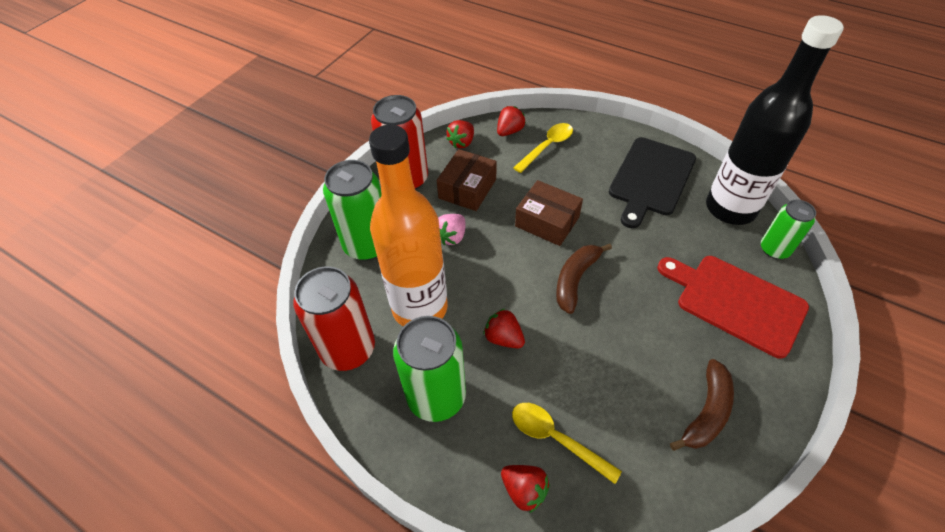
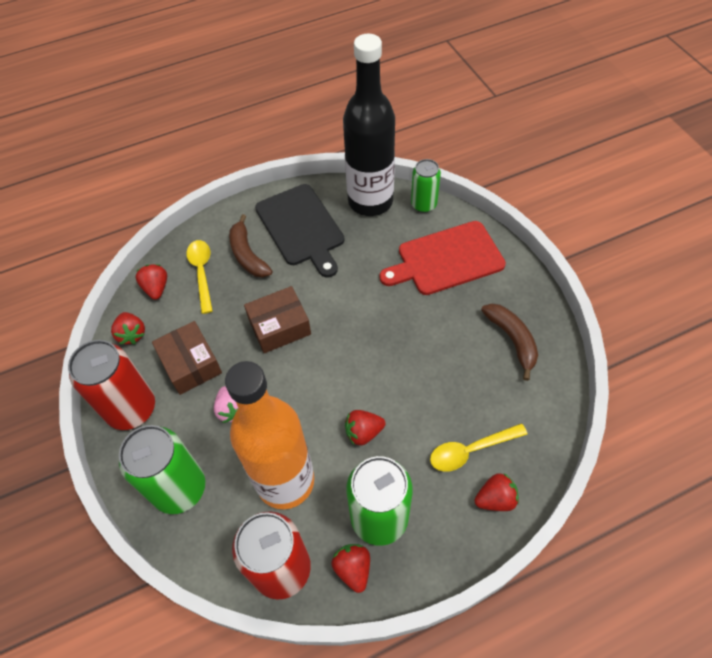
camera: 55 degrees left, 5 degrees up
brown banana [556,244,612,314] -> brown banana moved to [229,214,272,278]
none -> red strawberry [332,544,370,593]

